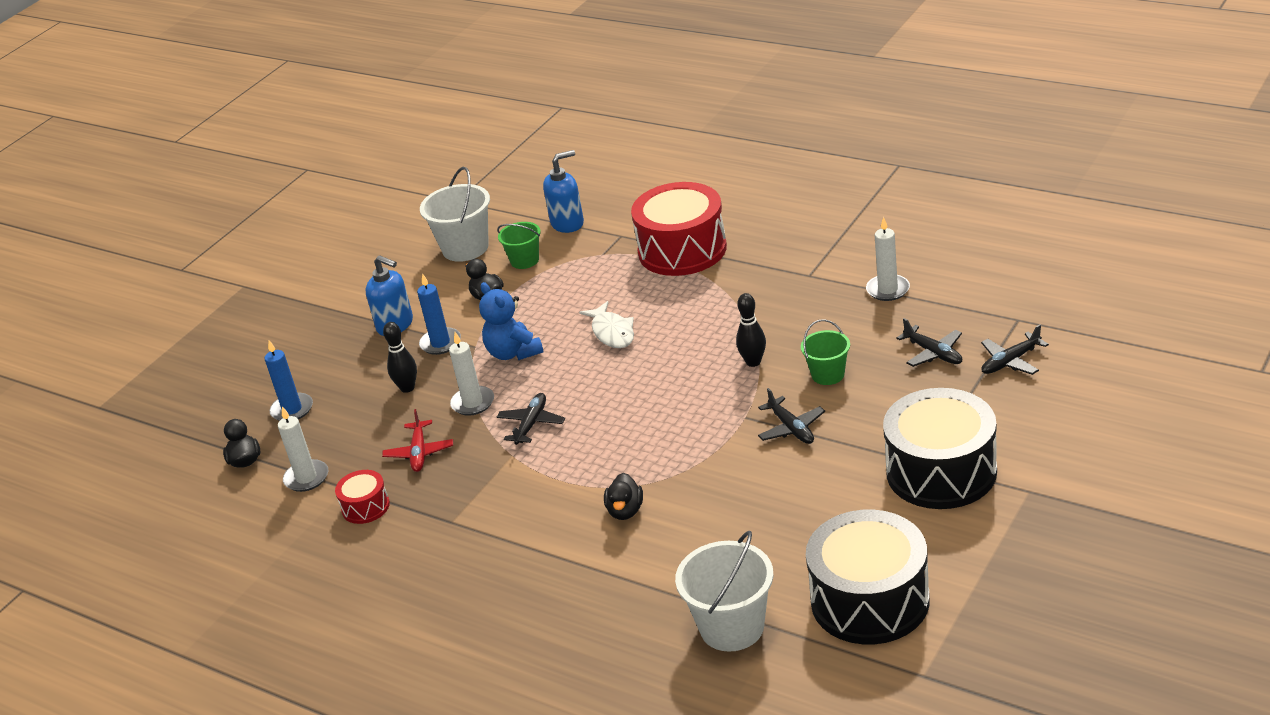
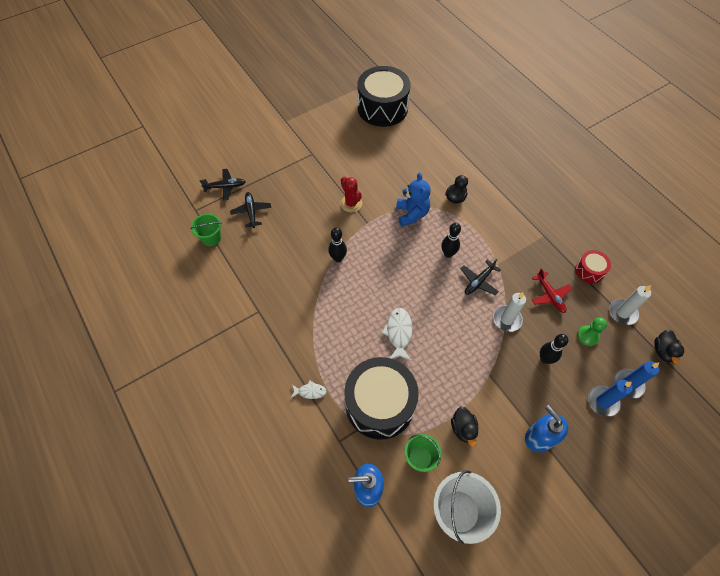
camera: 160 degrees left, 25 degrees up
red plane [382,409,453,472] -> red plane turned 135 degrees clockwise [532,268,573,313]
blue candle [417,273,461,355] -> blue candle moved to [588,380,632,417]
blue teddy bear [479,282,543,360] -> blue teddy bear moved to [396,173,431,227]
red drum [631,182,727,276] -> white fish [291,381,327,399]
white bucket [675,531,773,652] -> none
black plane [758,388,825,444] -> red cactus [340,177,362,212]
green bucket [801,319,850,385] -> green bucket moved to [190,213,221,246]
white candle [866,217,910,301] -> none
black drum [883,388,997,509] -> black drum moved to [344,357,419,440]
none -> black bowling pin [441,223,461,258]
none -> green pawn [577,317,607,346]

